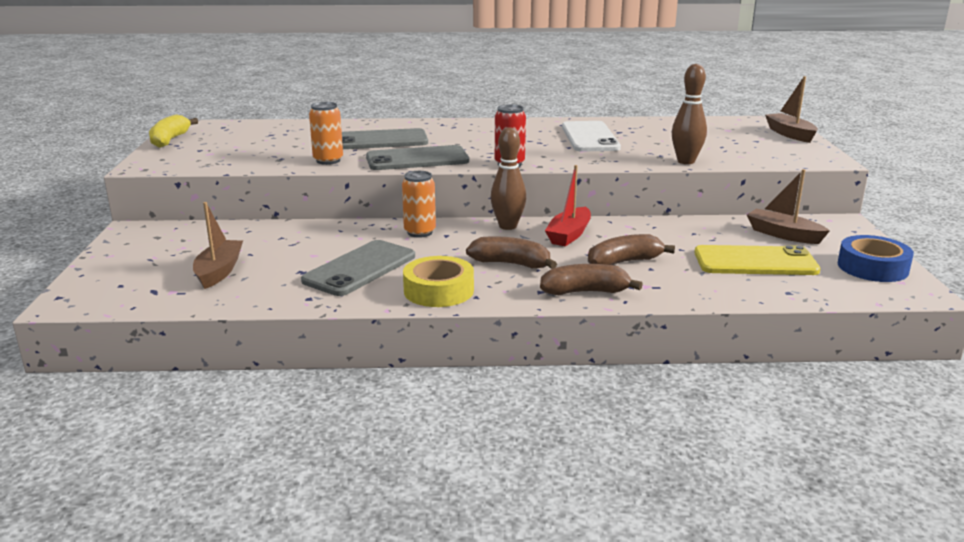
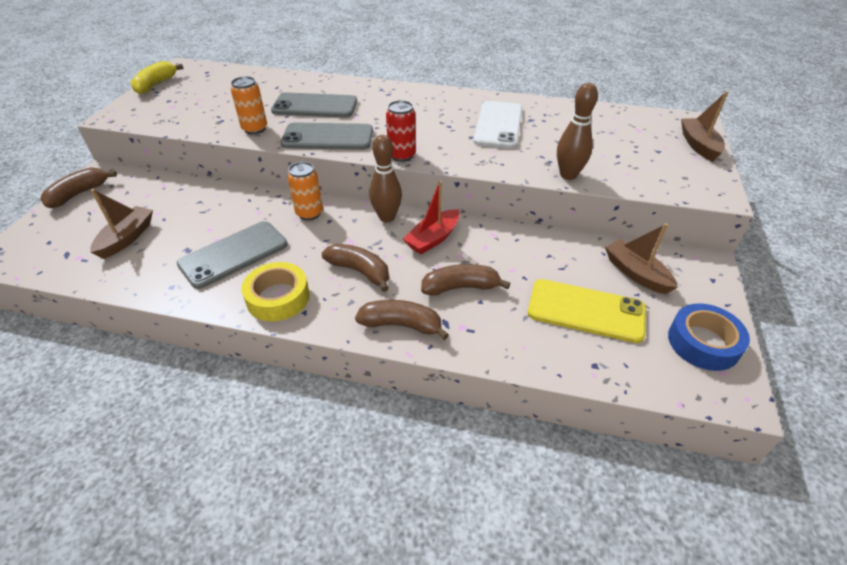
camera: 15 degrees right, 20 degrees up
none -> brown banana [40,167,117,208]

